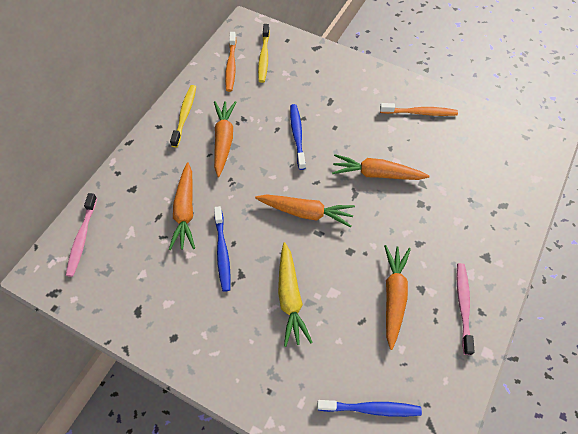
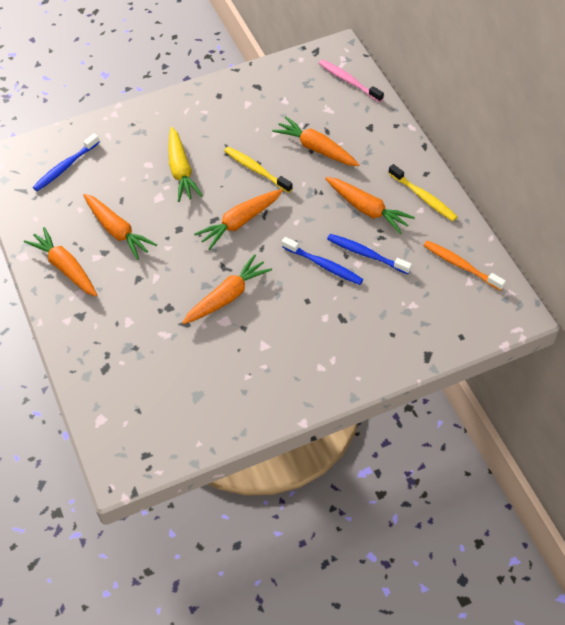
camera: 130 degrees right, 5 degrees down
blue toothbrush [214,206,231,292] -> blue toothbrush moved to [327,234,412,274]
yellow toothbrush [258,24,270,83] -> yellow toothbrush moved to [224,147,293,193]
yellow carrot [278,242,313,347] -> yellow carrot turned 135 degrees counterclockwise [168,127,203,202]
orange toothbrush [380,103,458,116] -> none
pink toothbrush [456,263,475,355] -> orange carrot [24,227,97,296]

